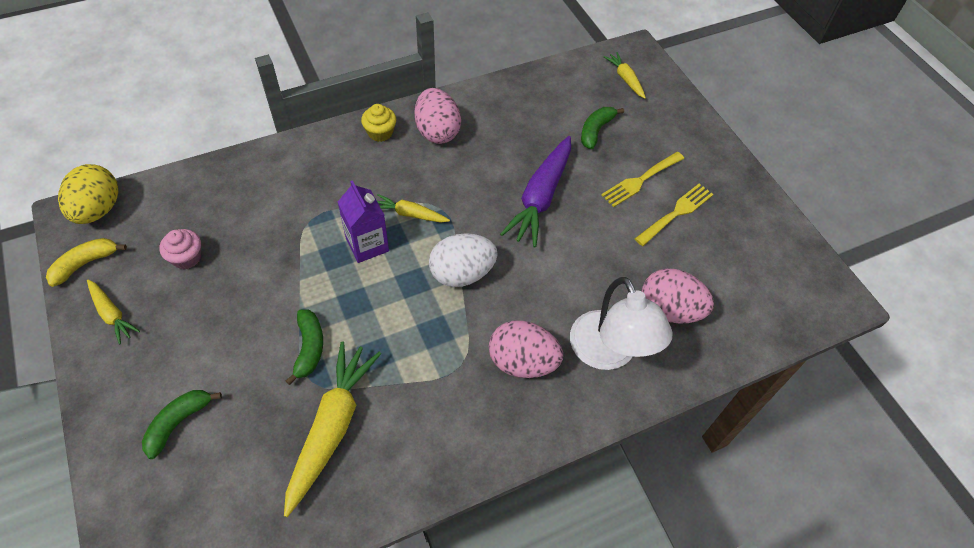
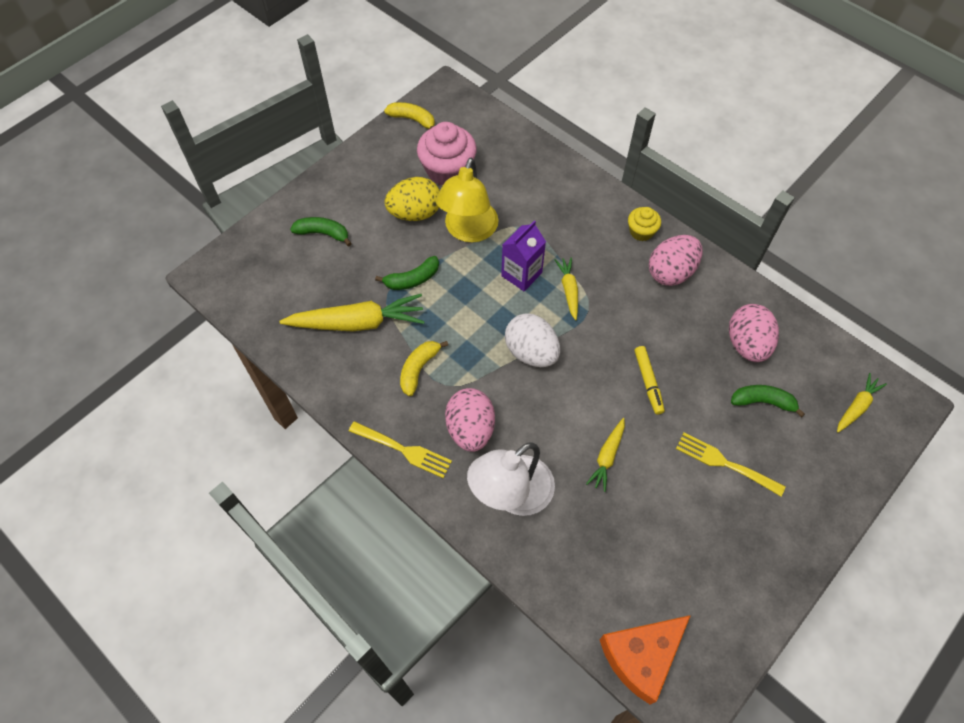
camera: 70 degrees right, 5 degrees up
yellow egg [58,164,118,224] -> yellow egg moved to [384,177,440,221]
yellow carrot [87,280,140,344] -> yellow carrot moved to [586,418,625,492]
pink cupcake [159,229,201,269] -> pink cupcake [417,122,477,185], size x1.85
purple carrot [500,136,571,248] -> yellow marker [634,346,665,415]
yellow fork [635,184,713,246] -> yellow fork moved to [349,421,452,478]
pink egg [642,268,714,323] -> pink egg moved to [729,304,779,362]
none -> yellow banana [400,341,448,396]
none -> yellow lamp [436,158,499,243]
none -> orange cheese [600,615,691,705]

